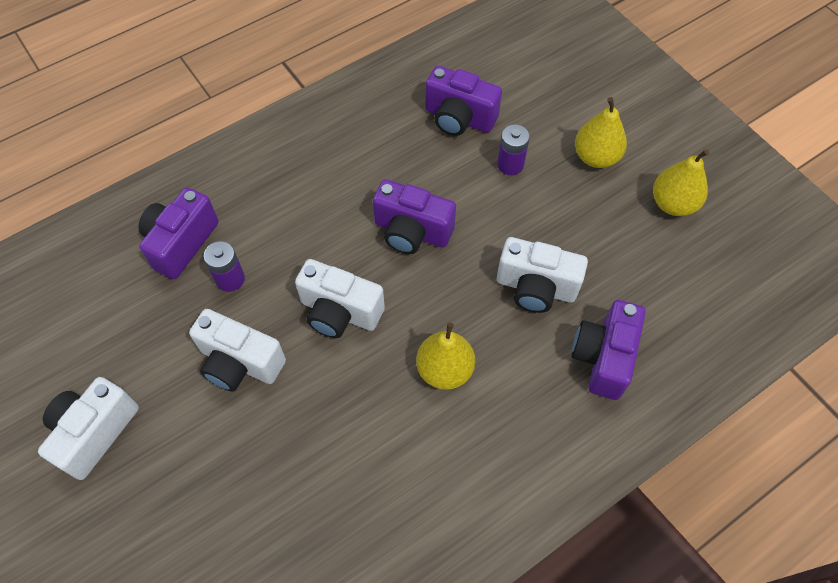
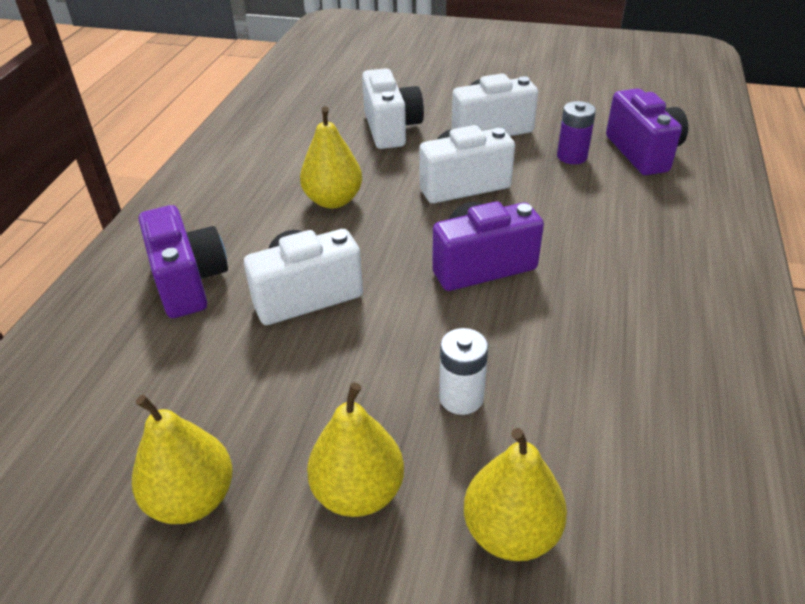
camera: 140 degrees right, 20 degrees down
white camera [38,377,139,480] -> white camera moved to [362,68,424,149]
purple camera [425,66,502,136] -> none
purple battery [497,124,530,175] -> white battery [439,328,488,415]
none -> yellow pear [464,428,567,561]

